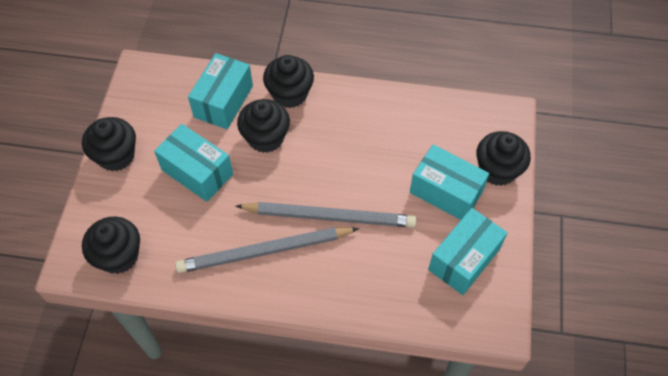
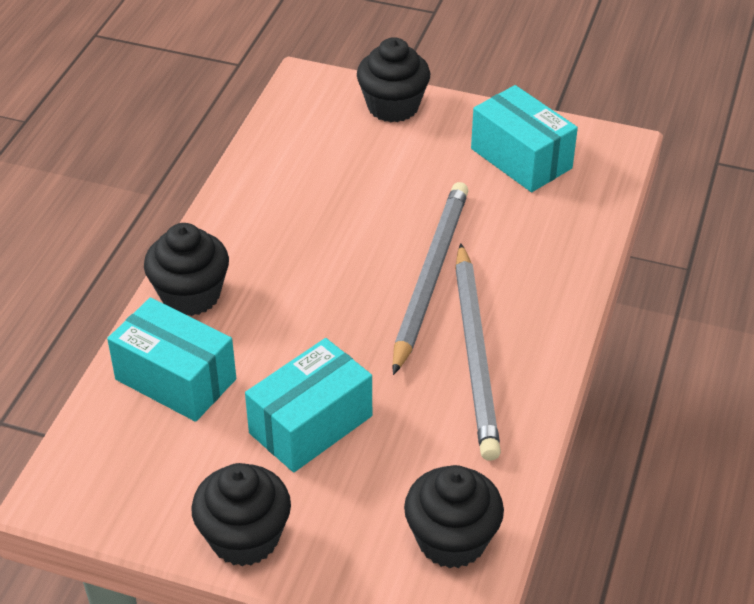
camera: 80 degrees left, 15 degrees down
black cupcake [237,99,290,153] -> none
turquoise box [410,145,489,220] -> none

